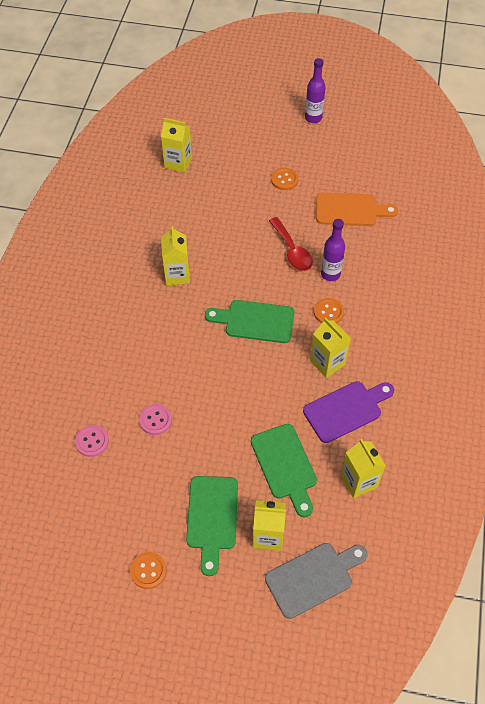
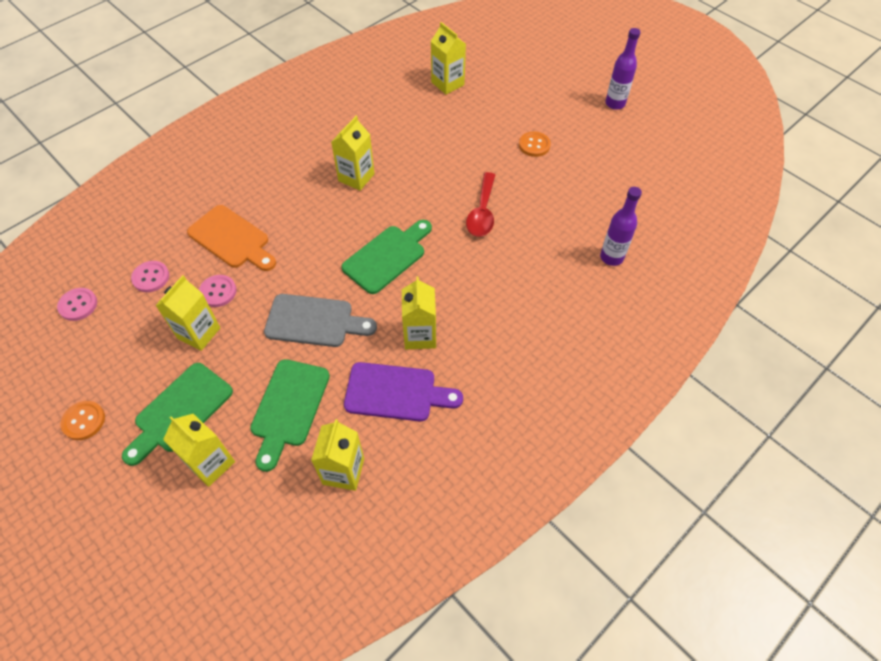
camera: 35 degrees right, 0 degrees up
green cutting board [205,300,294,343] -> green cutting board turned 90 degrees clockwise [342,220,432,294]
grey cutting board [265,543,368,619] -> grey cutting board moved to [264,294,377,347]
orange button [314,298,344,323] -> none
orange cutting board [316,193,398,226] -> orange cutting board moved to [187,205,276,271]
purple bottle [321,219,345,281] -> purple bottle moved to [600,187,642,266]
none -> pink button [57,288,97,321]
none -> yellow carton [155,275,220,351]

